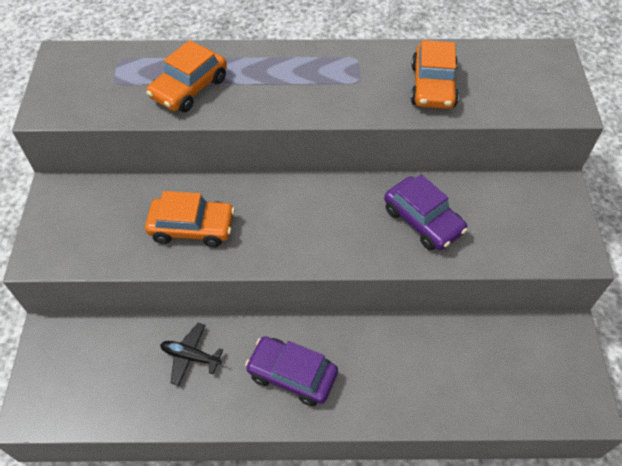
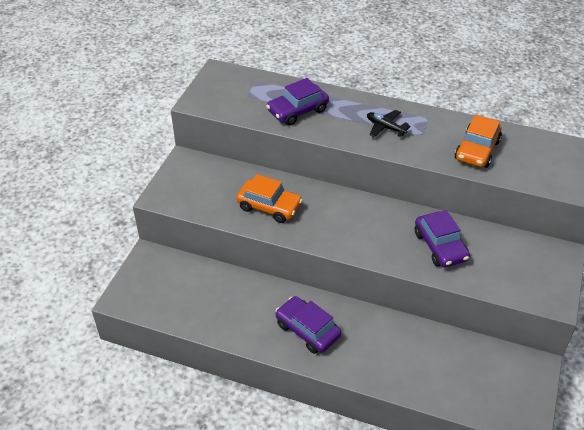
camera: 20 degrees right, 10 degrees down
orange car [147,40,227,112] -> purple car [266,78,329,126]
black plane [160,323,223,386] -> black plane moved to [367,110,411,138]

